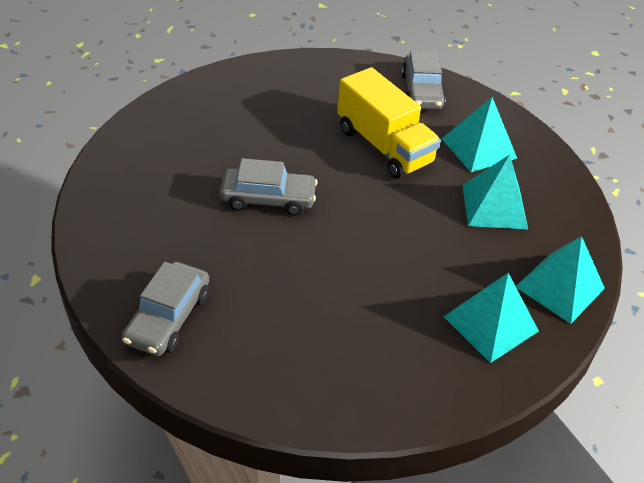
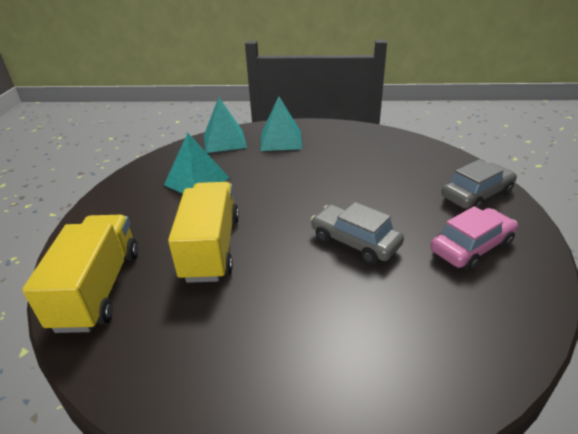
camera: 140 degrees left, 10 degrees down
grey car [401,50,446,110] -> yellow truck [22,215,138,333]
turquoise pyramid [441,97,517,172] -> none
none -> pink car [431,206,518,271]

